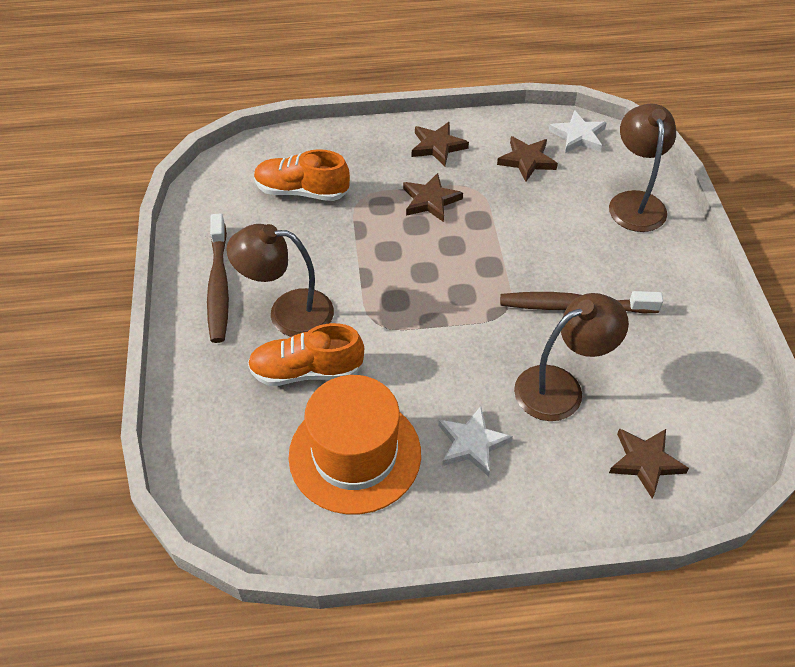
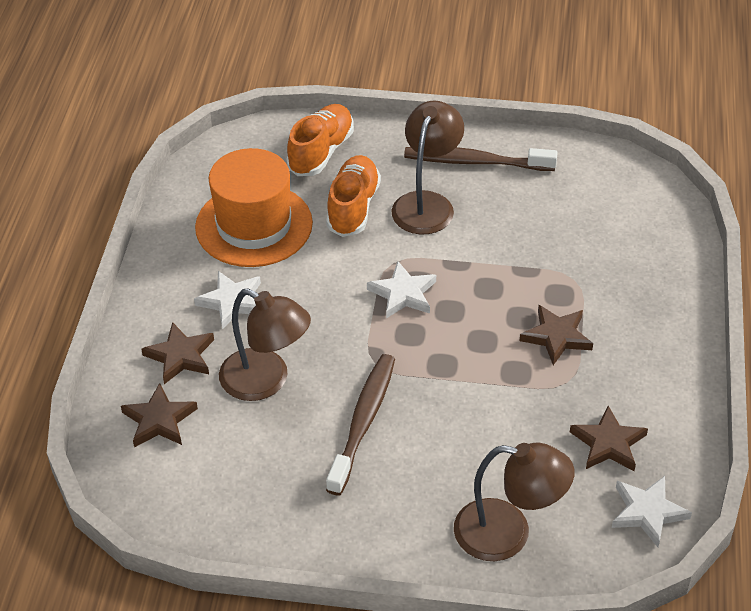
camera: 105 degrees right, 5 degrees down
orange shoe [254,149,350,201] -> orange shoe moved to [286,104,354,176]
brown star [412,122,469,166] -> brown star moved to [141,322,214,384]
brown lamp [514,293,629,421] -> brown lamp turned 45 degrees counterclockwise [219,288,311,401]
none -> white star [367,261,436,318]

